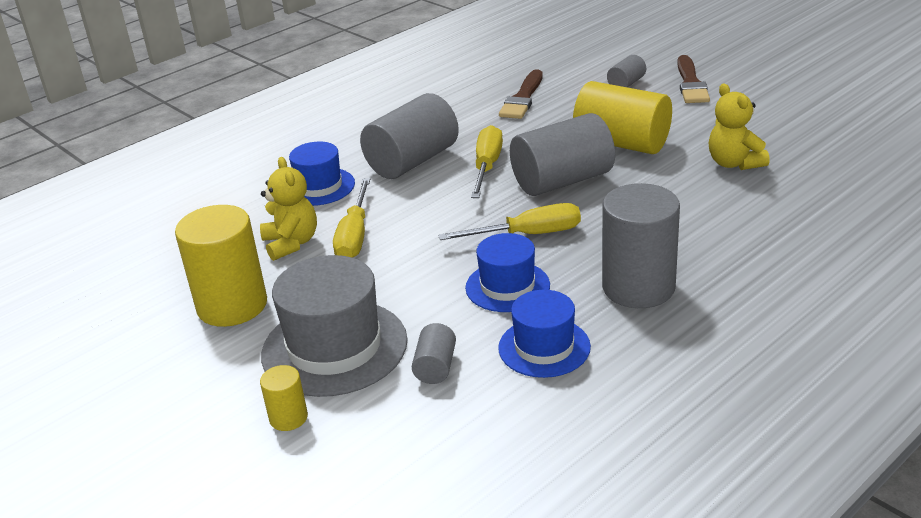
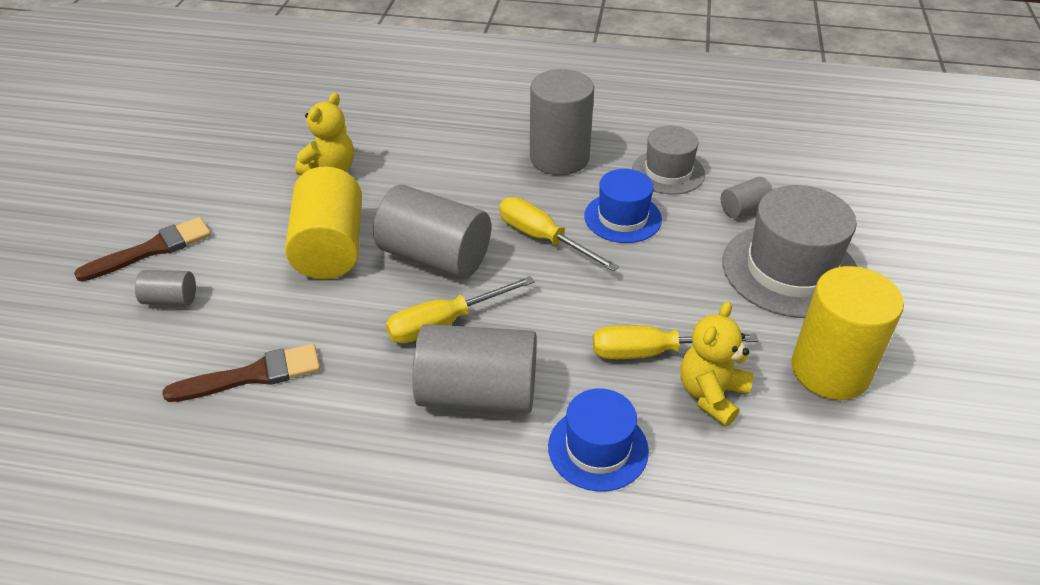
camera: 130 degrees left, 10 degrees up
yellow cylinder [260,365,308,431] -> none
yellow screwdriver [333,178,370,258] -> yellow screwdriver turned 150 degrees counterclockwise [593,325,759,359]
blue hat [498,290,591,378] -> grey hat [632,126,705,195]

